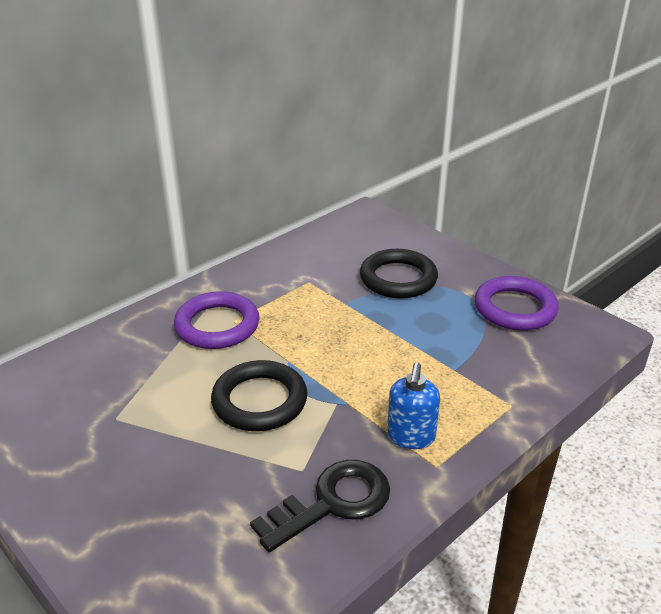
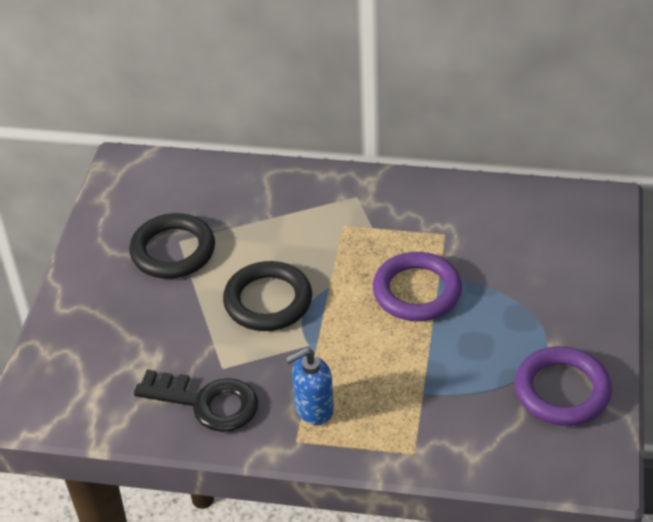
camera: 55 degrees right, 10 degrees up
purple ring [174,291,259,349] -> purple ring moved to [373,252,462,321]
black ring [360,249,438,299] -> black ring moved to [129,213,215,279]

